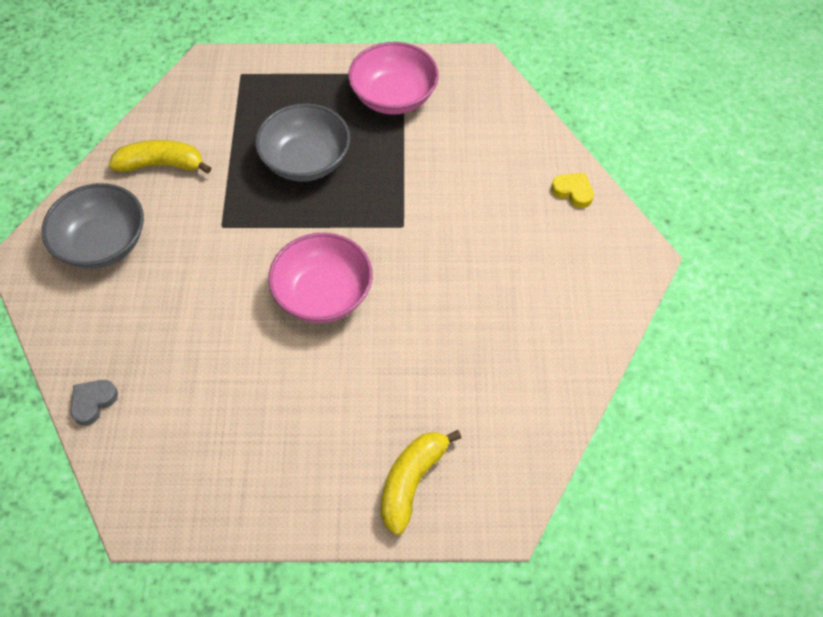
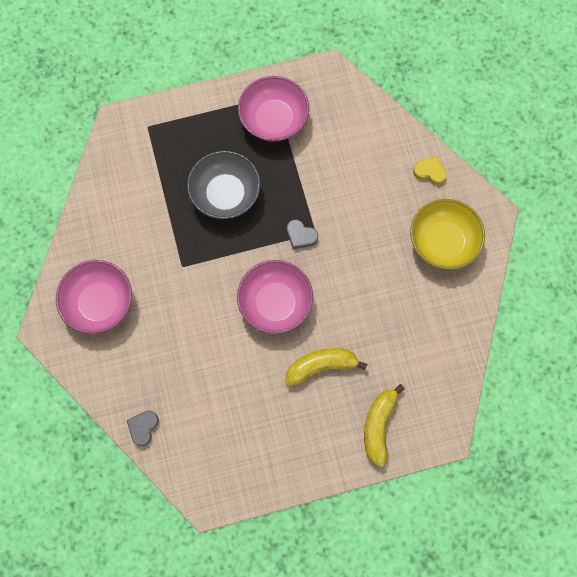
camera: 15 degrees left, 15 degrees up
grey bowl [42,183,144,269] -> pink bowl [56,260,132,334]
yellow banana [108,140,211,174] -> yellow banana moved to [286,348,367,386]
none -> grey heart [287,220,318,249]
none -> yellow bowl [410,199,485,270]

